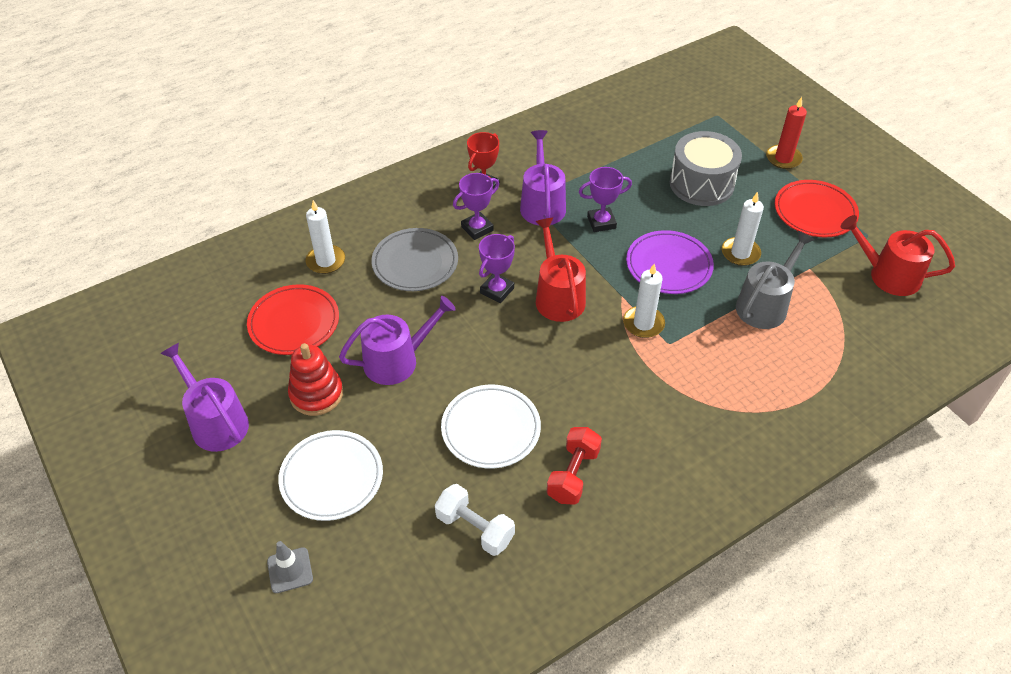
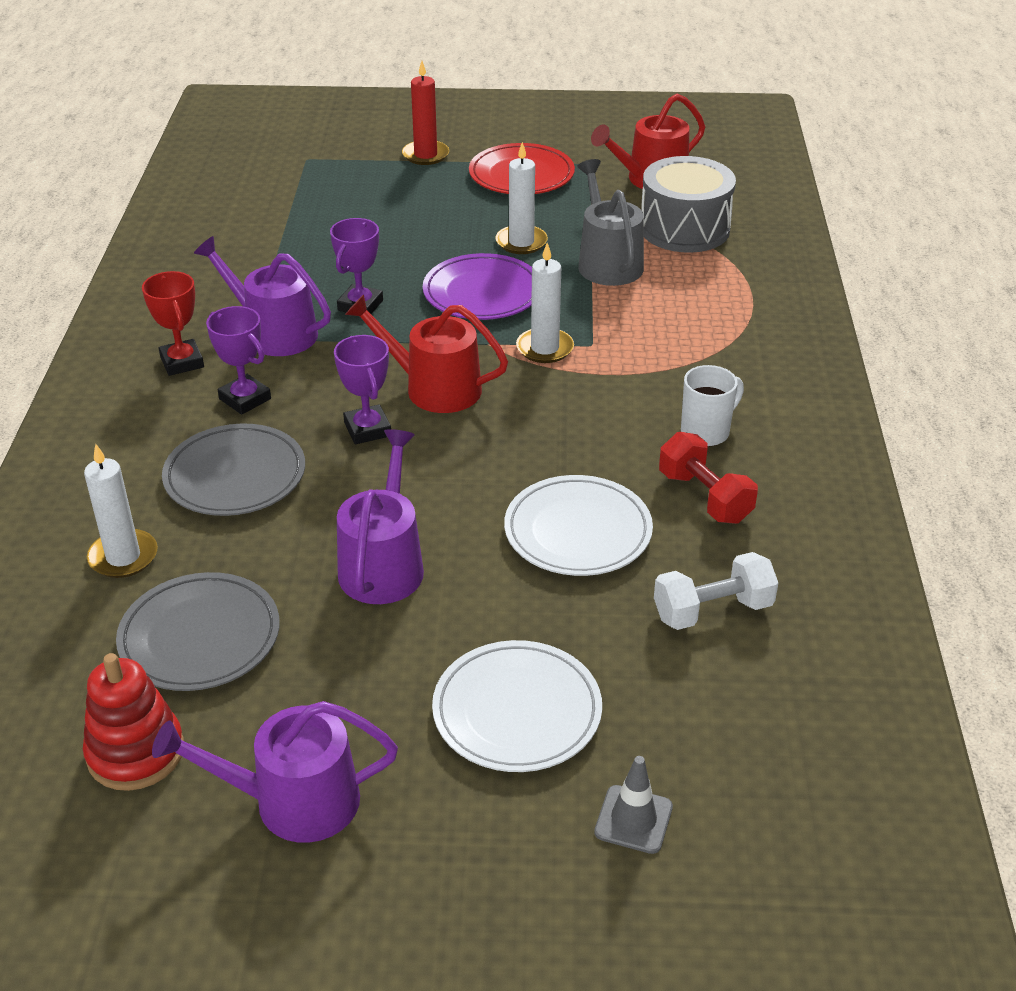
camera: 55 degrees left, 10 degrees down
red plate [247,284,339,355] -> grey plate [116,572,280,691]
red stacking toy [288,343,343,416] -> red stacking toy moved to [83,653,184,791]
purple trophy [453,173,499,240] -> purple trophy turned 45 degrees counterclockwise [206,306,271,415]
grey drum [670,131,742,206] -> grey drum moved to [642,156,736,253]
none -> white mug [681,365,744,447]

